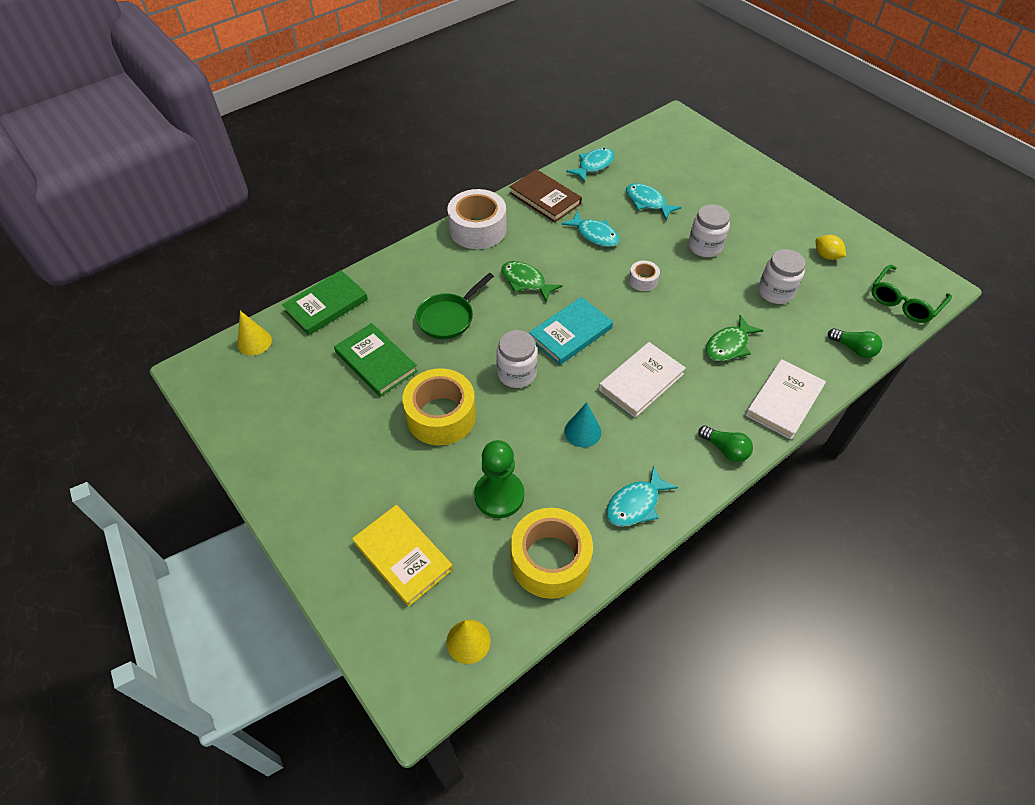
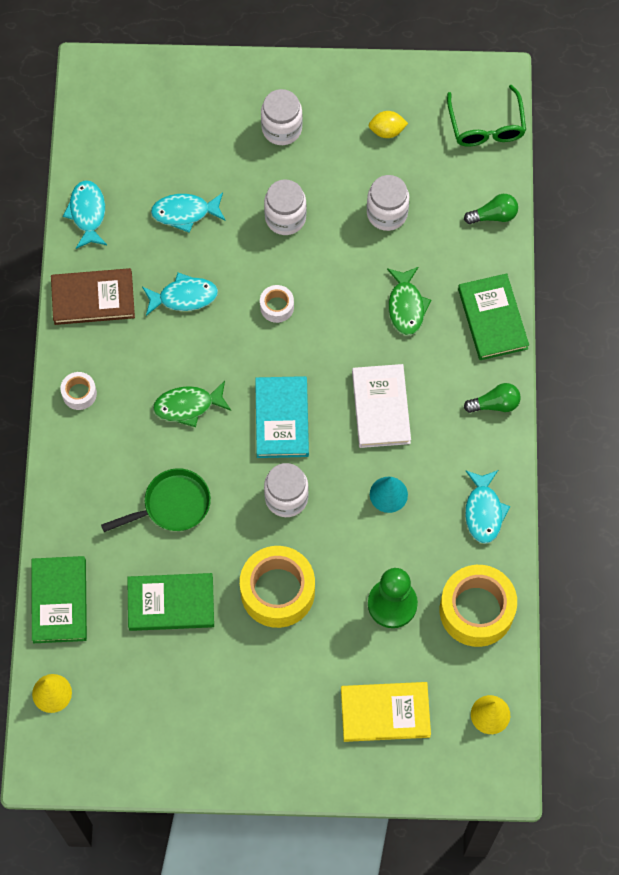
camera: 50 degrees left, 15 degrees up
green pan [416,273,494,339] -> green pan turned 105 degrees counterclockwise [101,468,211,532]
white tape [448,189,507,249] -> white tape [60,372,97,410], size x0.48
white book [746,359,826,440] -> green book [458,273,529,360]
none -> white jar [261,89,303,145]

